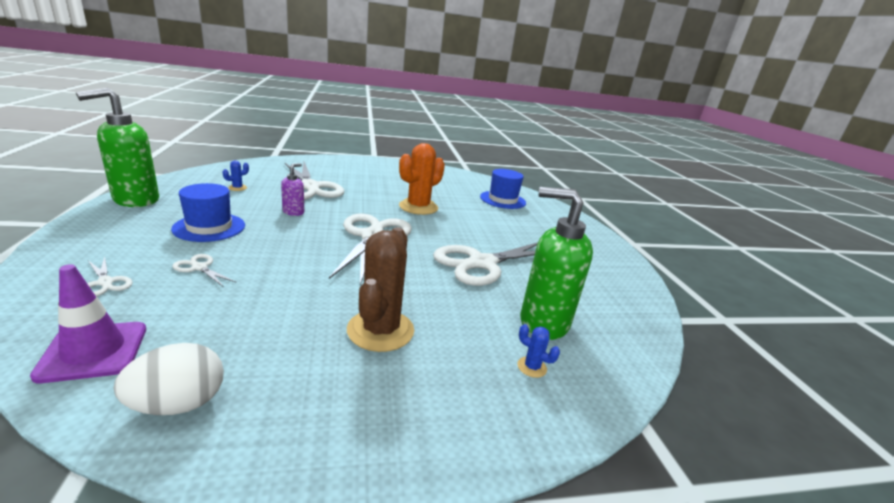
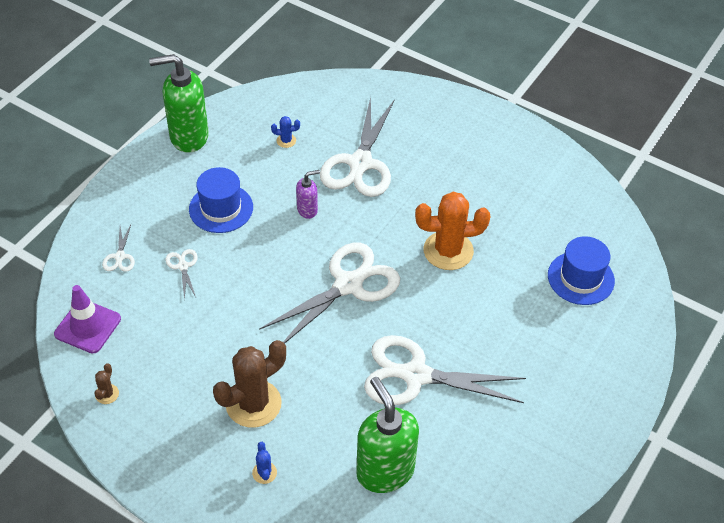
camera: 45 degrees right, 25 degrees up
white egg [113,343,224,415] -> brown cactus [94,363,119,404]
blue cactus [517,324,560,378] -> blue cactus moved to [252,442,277,484]

